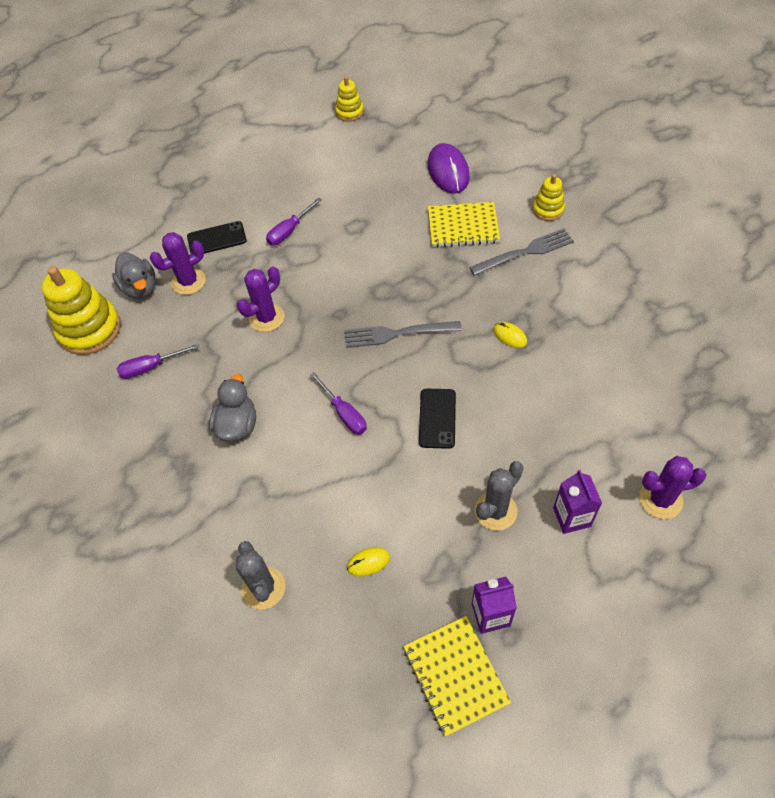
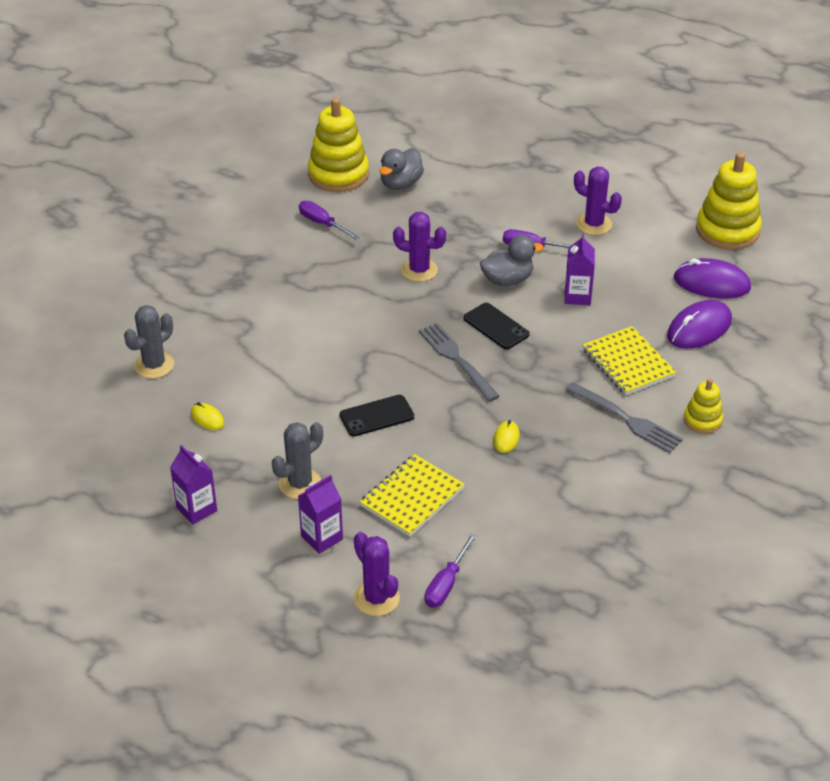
camera: 60 degrees right, 15 degrees down
purple cactus [150,232,206,295] -> purple cactus moved to [574,167,622,235]
black phone [187,221,247,254] -> black phone moved to [464,303,530,349]
grey duck [209,374,256,442] -> grey duck moved to [480,235,544,286]
purple screwdriver [310,372,367,435] -> purple screwdriver moved to [425,533,477,608]
yellow stacking toy [335,76,364,122] -> yellow stacking toy [696,152,762,250], size x1.89
yellow notebook [403,616,511,737] -> yellow notebook moved to [360,454,465,537]
grey cactus [475,461,523,531] -> grey cactus turned 60 degrees counterclockwise [272,422,323,499]
none -> purple carton [565,234,595,305]
none -> purple mouse [674,258,751,299]

